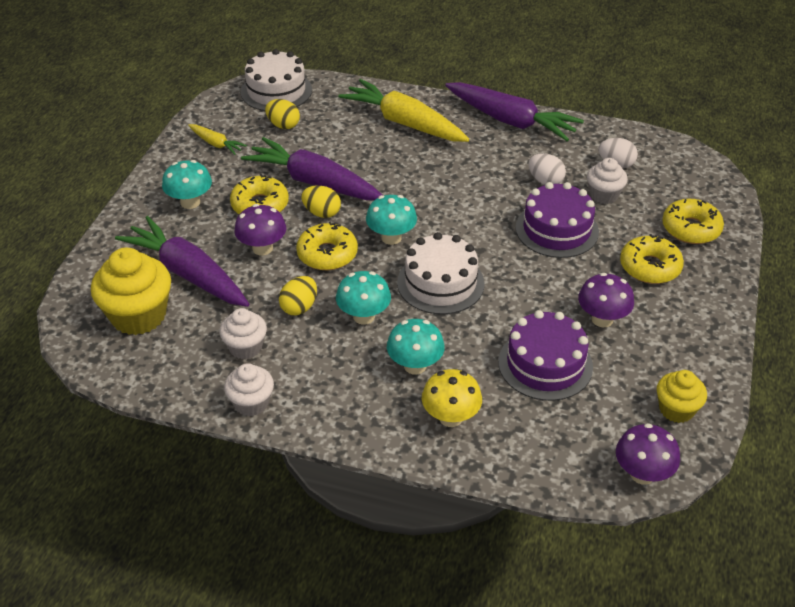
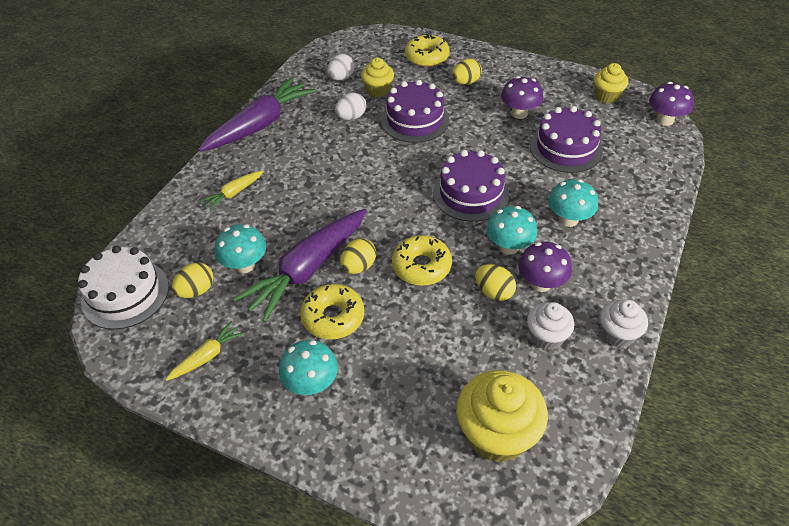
camera: 80 degrees left, 5 degrees up
purple carrot [115,216,249,307] -> none
purple mushroom [234,204,286,256] -> purple mushroom moved to [518,242,572,292]
yellow carrot [338,79,469,142] -> yellow carrot [200,170,264,211], size x0.47
turquoise mushroom [366,195,417,245] -> turquoise mushroom moved to [215,224,266,273]
white cake [397,232,485,314] -> purple cake [433,150,509,222]
yellow mushroom [422,369,482,427] -> none
white cupcake [587,158,628,204] -> yellow cupcake [361,58,394,97]
yellow donut [620,234,684,284] -> yellow egg [452,59,482,85]

